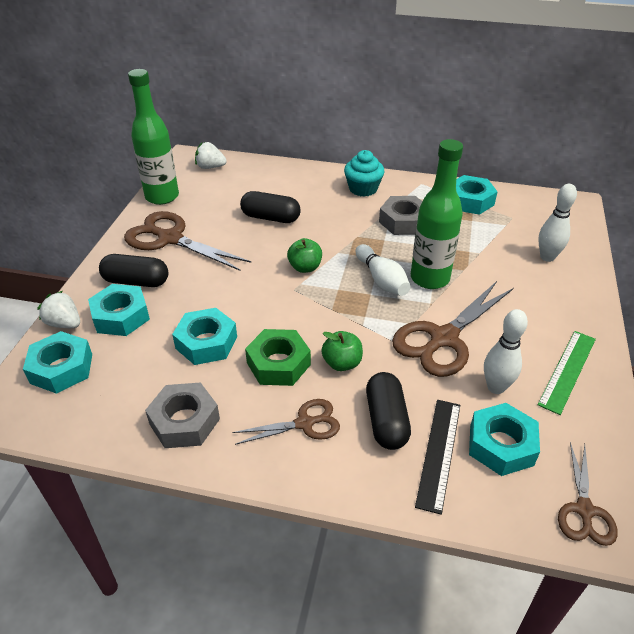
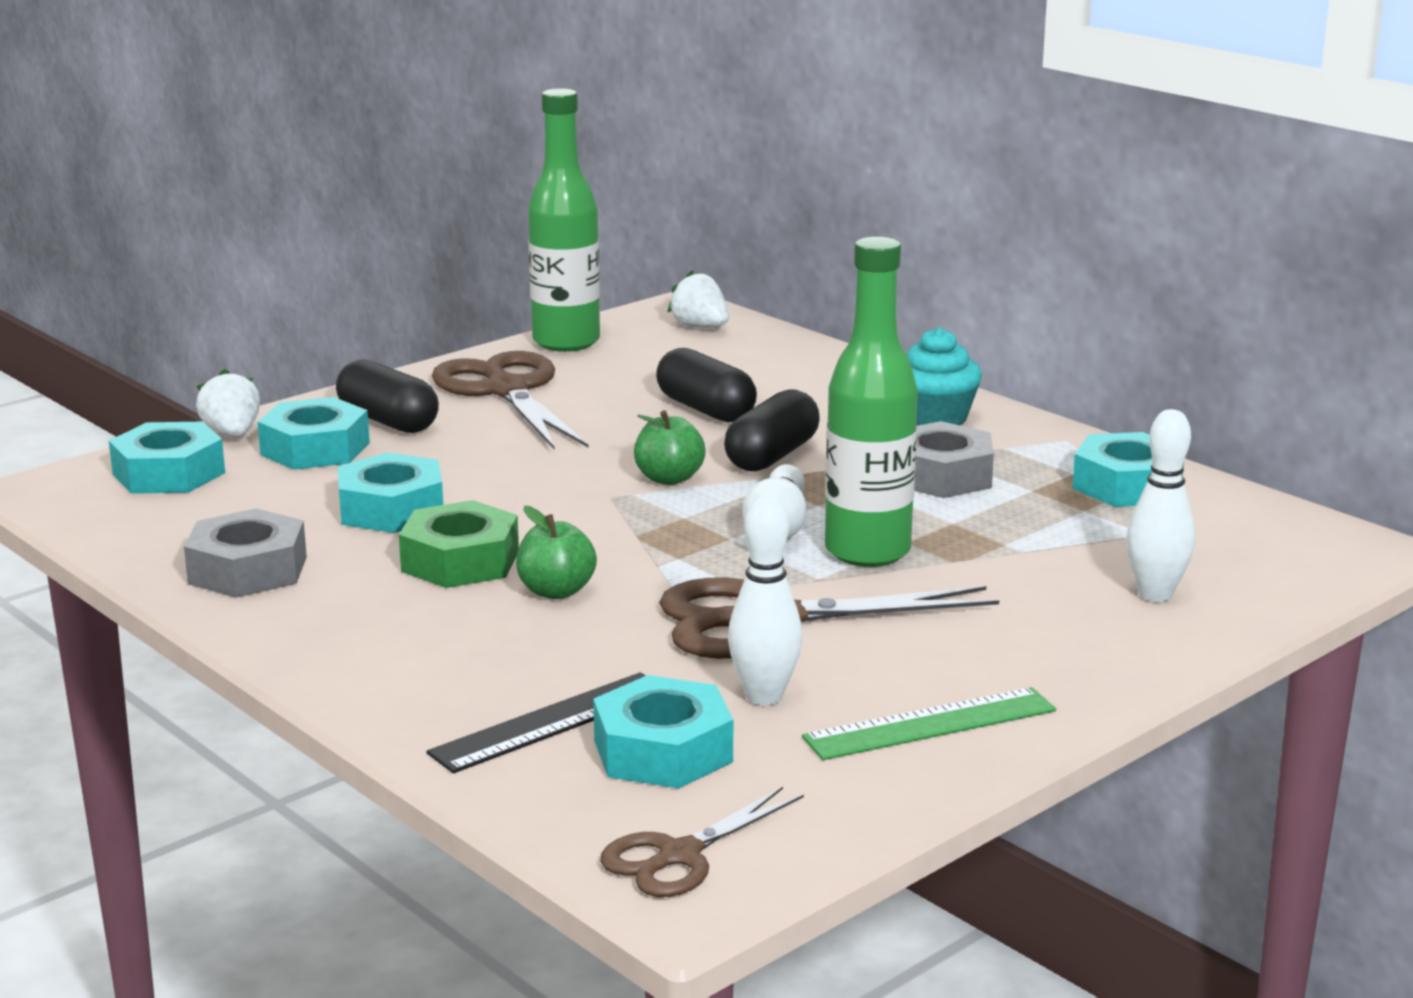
camera: 35 degrees right, 20 degrees down
brown scissors [232,399,340,445] -> none
black capsule [366,372,411,450] -> black capsule moved to [724,389,820,471]

